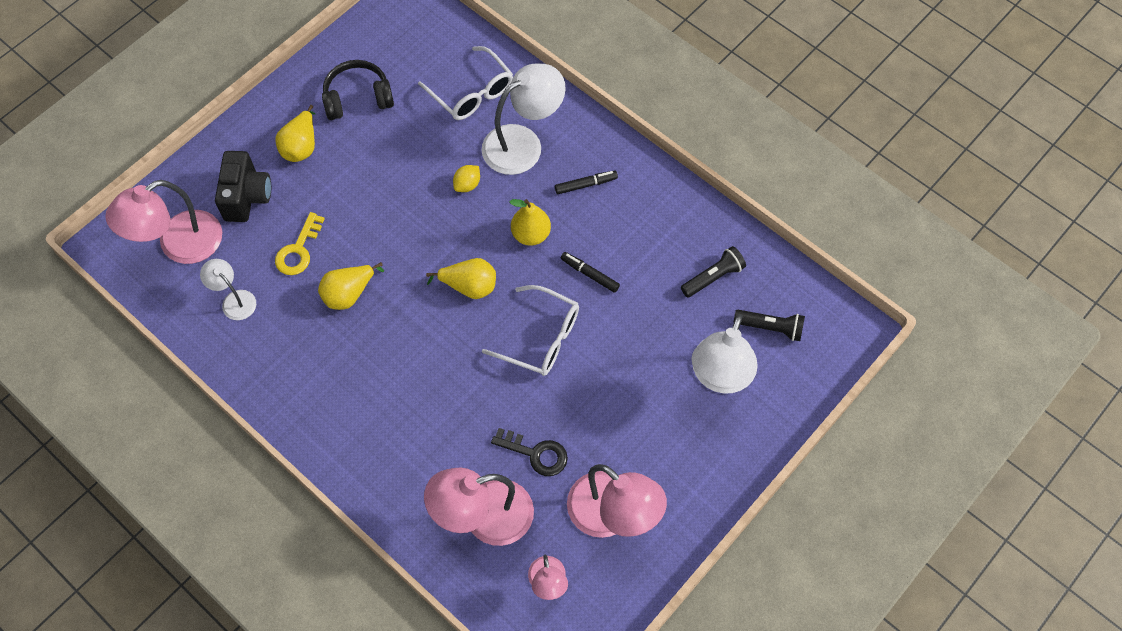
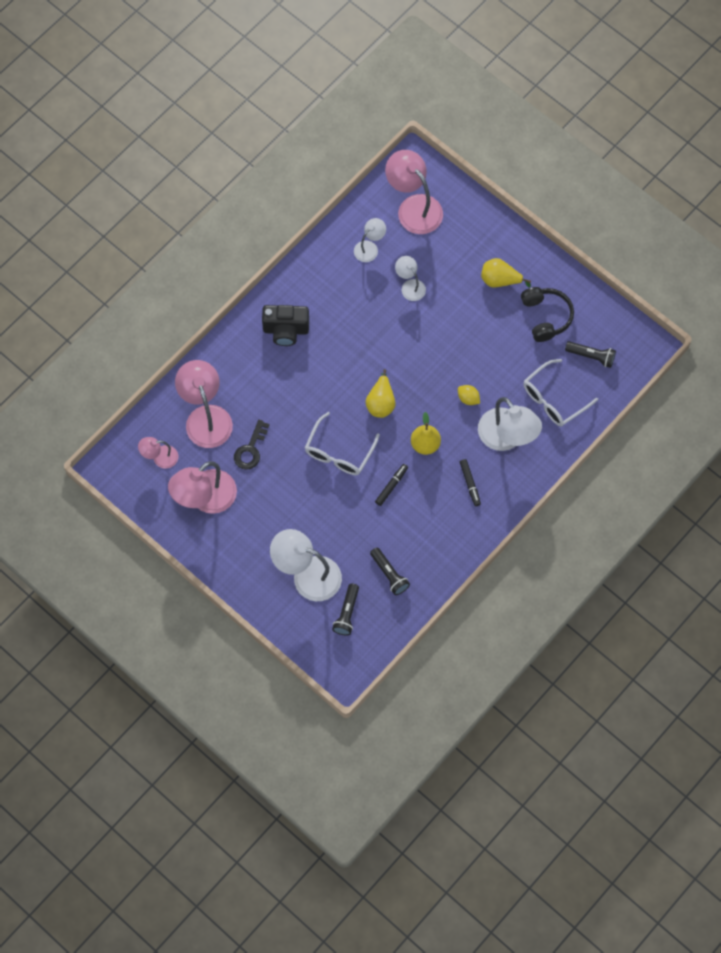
camera: 90 degrees right, 5 degrees up
black camera [215,151,271,222] -> black camera moved to [262,305,309,346]
yellow key [275,212,324,275] -> white lamp [395,256,426,301]
yellow pear [318,262,384,310] -> none
none -> black flashlight [565,341,616,368]

